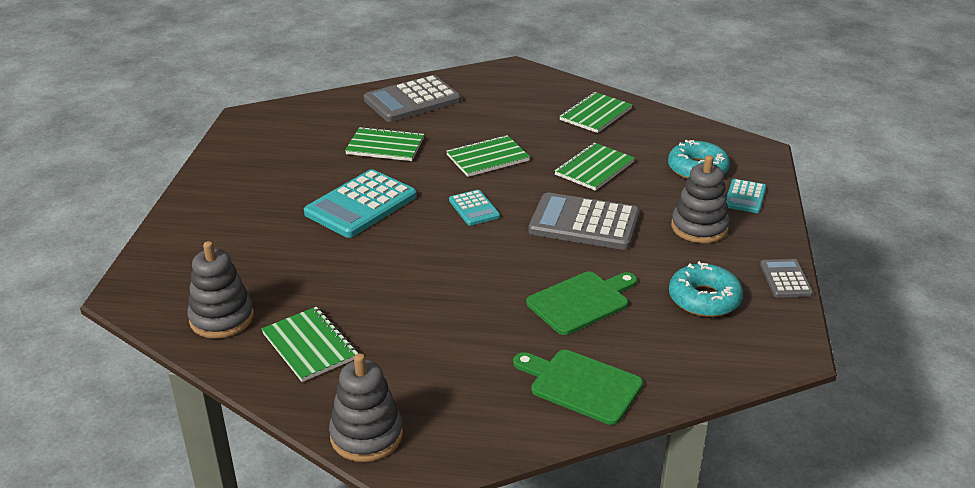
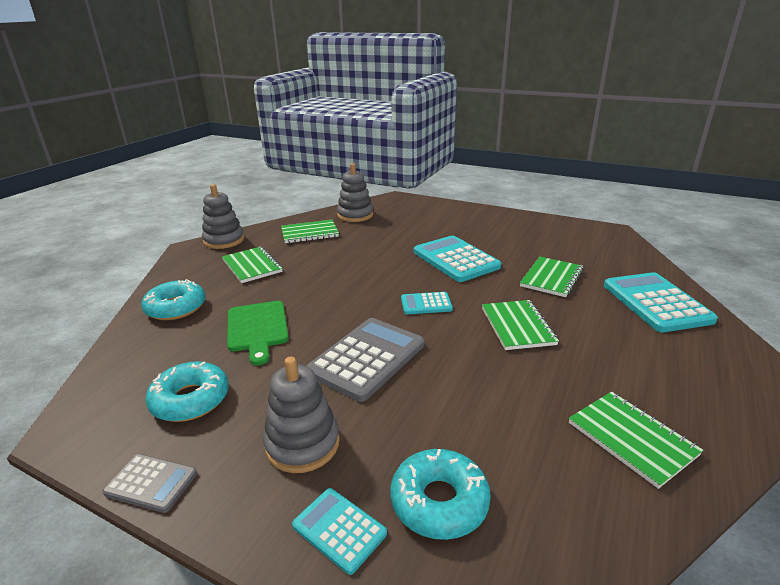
camera: 110 degrees right, 5 degrees down
grey calculator [364,75,461,122] -> turquoise calculator [604,272,718,332]
green cutting board [513,350,643,425] -> turquoise donut [141,279,205,320]
green notebook [554,143,635,191] -> green notebook moved to [222,247,283,283]

